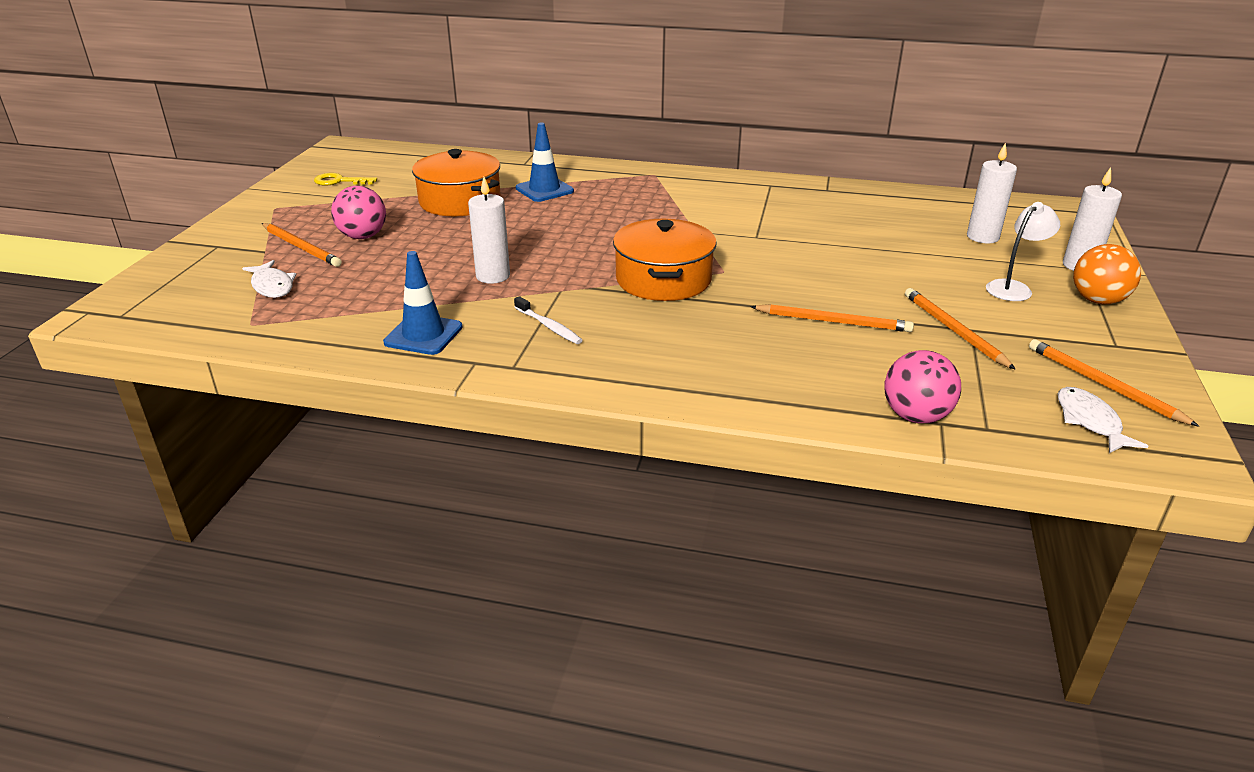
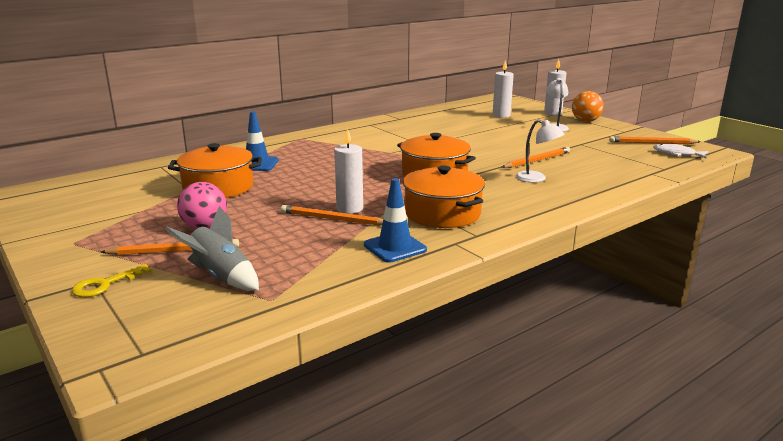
camera: 50 degrees left, 10 degrees down
white fish [242,260,296,298] -> grey rocket [165,206,259,291]
yellow key [314,173,377,186] -> yellow key moved to [71,264,151,297]
white toothbrush [514,296,583,344] -> orange pot [403,165,485,228]
pink ball [884,350,961,423] -> none
orange pencil [905,288,1016,370] -> orange pencil moved to [280,205,383,225]
none -> white lamp [516,120,564,182]

